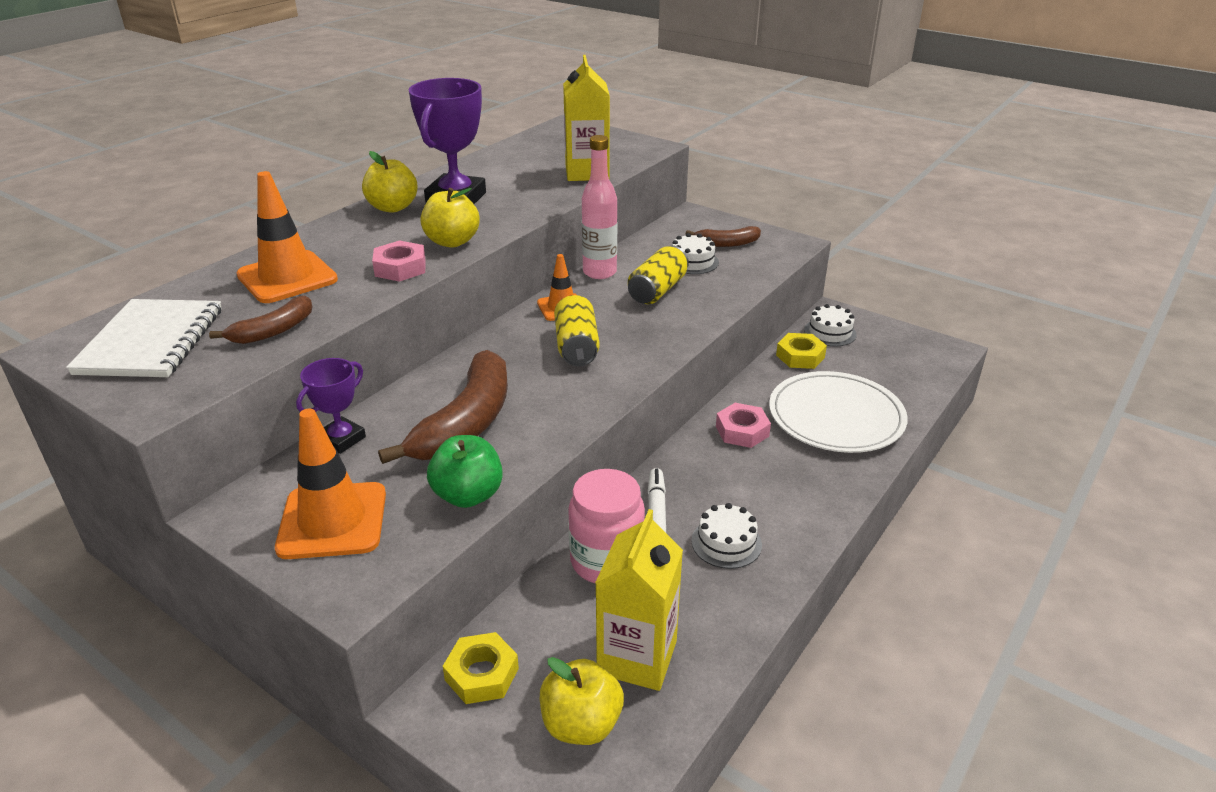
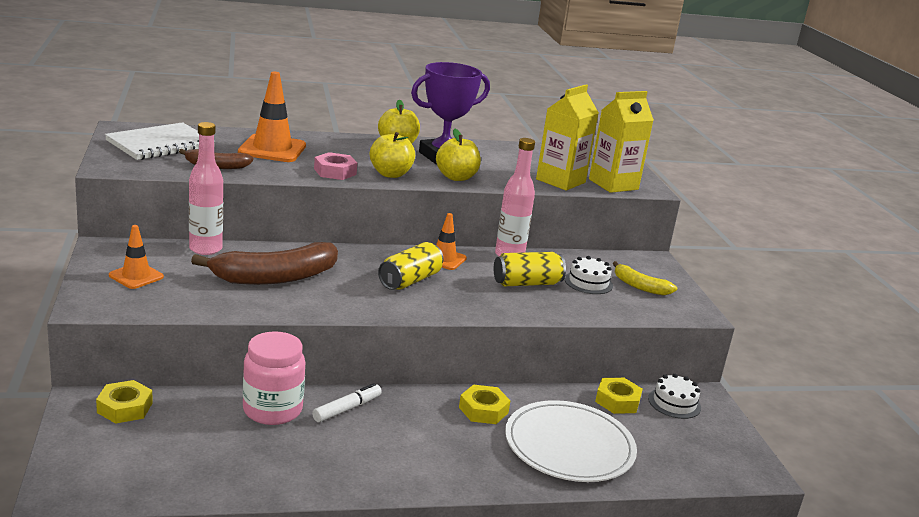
camera: 40 degrees right, 10 degrees down
orange traffic cone [275,408,386,559] -> orange traffic cone [109,225,164,289], size x0.60
purple trophy [296,358,366,454] -> pink bottle [189,122,223,255]
green apple [427,435,503,508] -> none
yellow apple [540,657,624,745] -> yellow apple moved to [436,129,481,181]
yellow carton [595,509,683,691] -> yellow carton moved to [589,91,654,193]
brown banana [685,226,761,247] -> yellow banana [613,261,677,296]
white cake [691,503,762,569] -> none
pink nut [716,403,771,448] -> yellow nut [459,384,511,424]

